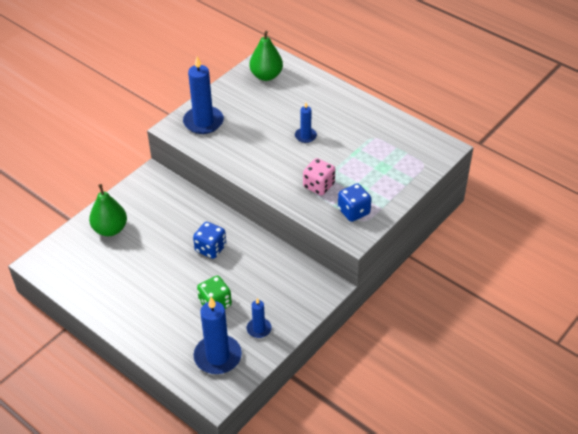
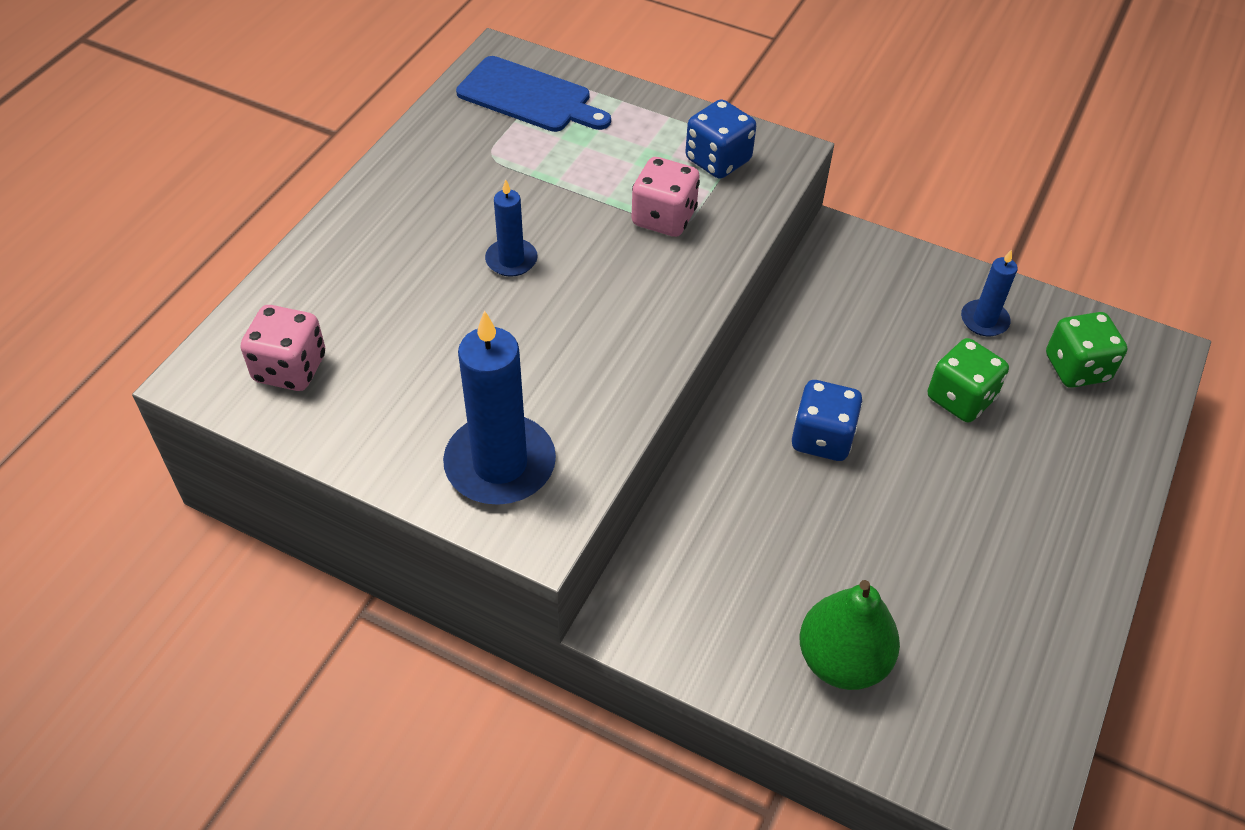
camera: 105 degrees left, 5 degrees up
blue candle [194,297,242,374] -> green dice [1046,312,1127,388]
green pear [249,31,283,81] -> pink dice [241,305,325,391]
none -> blue cutting board [456,56,611,132]

